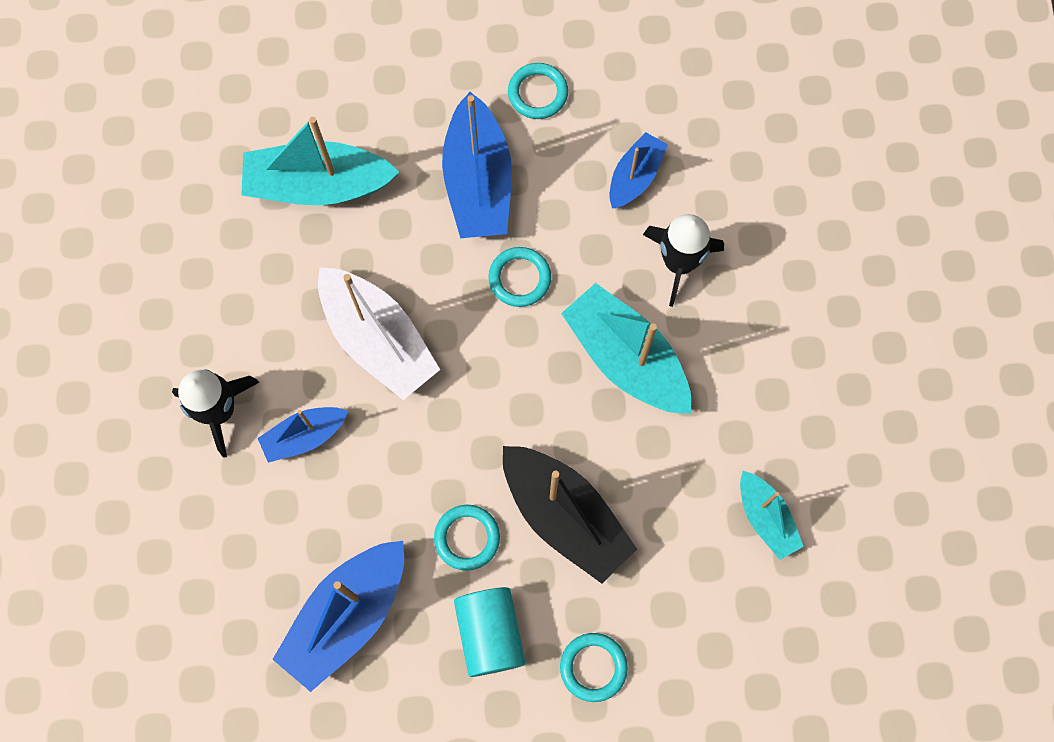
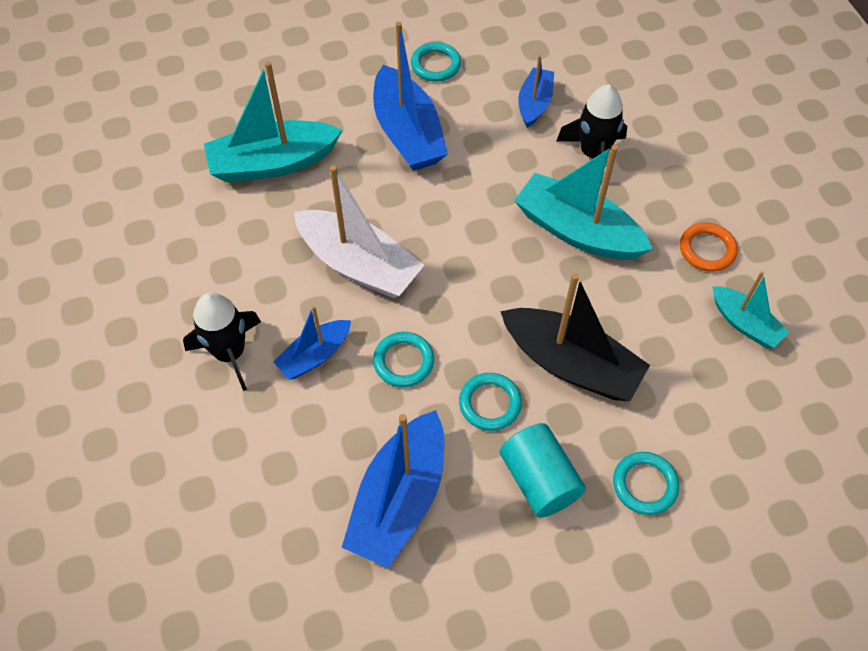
camera: 15 degrees left, 15 degrees down
turquoise ring [488,247,551,307] -> turquoise ring moved to [373,332,434,387]
none -> orange ring [680,222,738,272]

